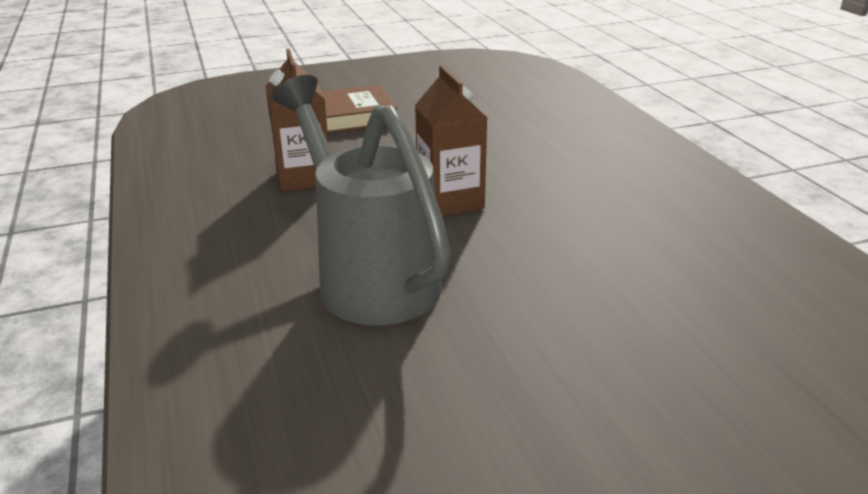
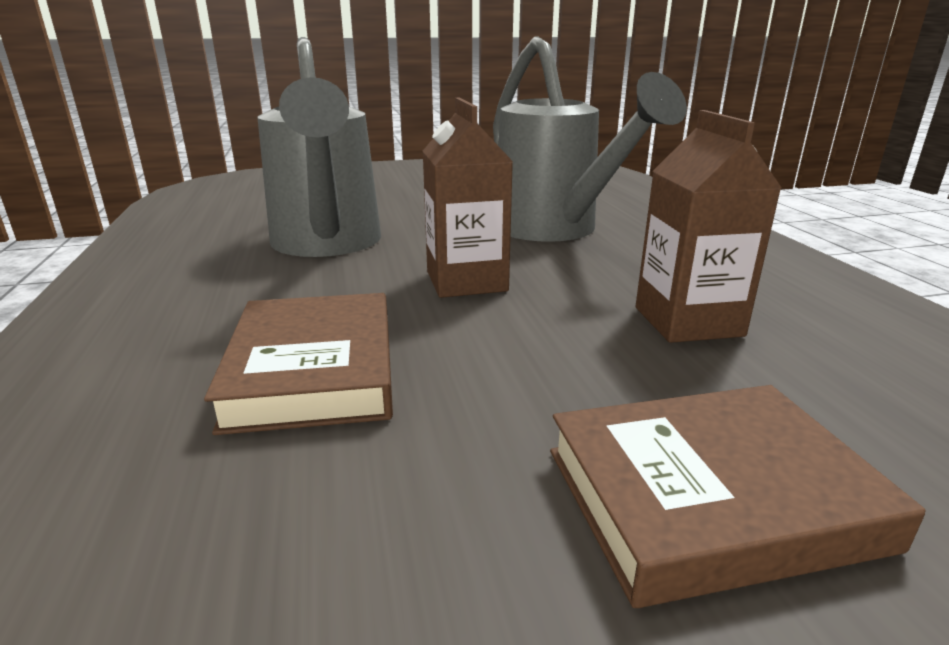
camera: 175 degrees left, 5 degrees down
none -> brown book [204,293,393,435]
none -> grey watering can [257,37,381,257]

